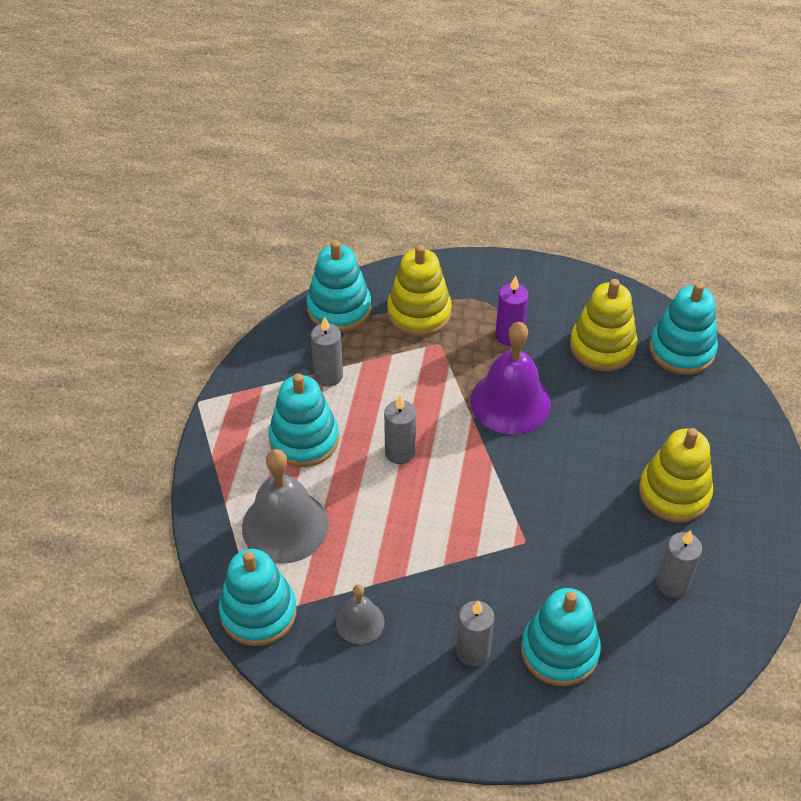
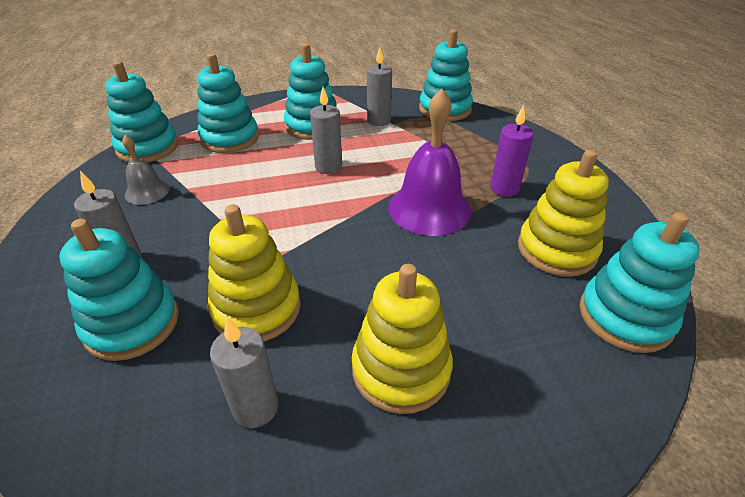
camera: 65 degrees right, 10 degrees down
grey bell [242,449,328,564] -> turquoise stacking toy [197,53,259,153]
yellow stacking toy [387,245,452,337] -> yellow stacking toy moved to [208,204,301,342]

